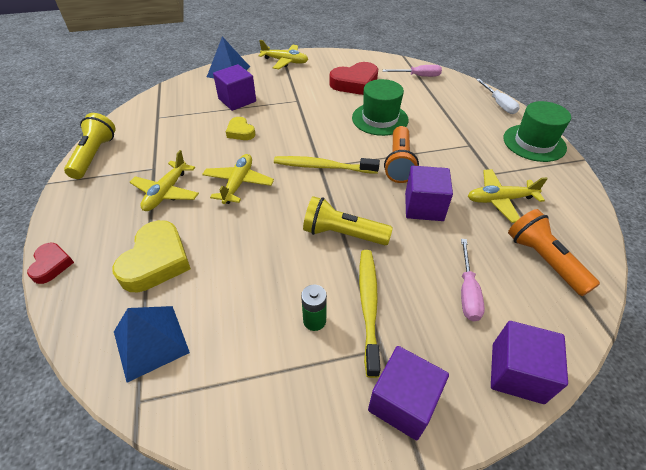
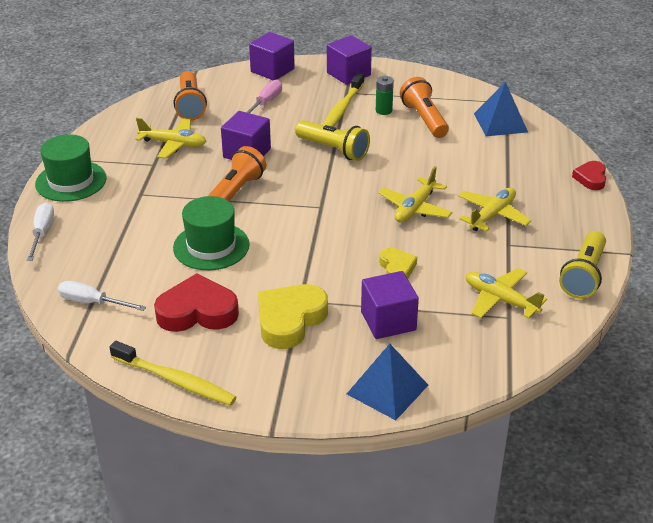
camera: 160 degrees left, 10 degrees down
yellow heart [112,220,191,293] -> yellow heart moved to [258,284,328,349]
yellow plane [258,40,308,69] -> yellow plane moved to [466,268,547,319]
yellow toothbrush [274,156,380,174] -> yellow toothbrush moved to [109,341,237,406]
pink screwdriver [383,65,442,77] -> white screwdriver [58,281,146,311]
none -> orange flashlight [400,77,449,138]

